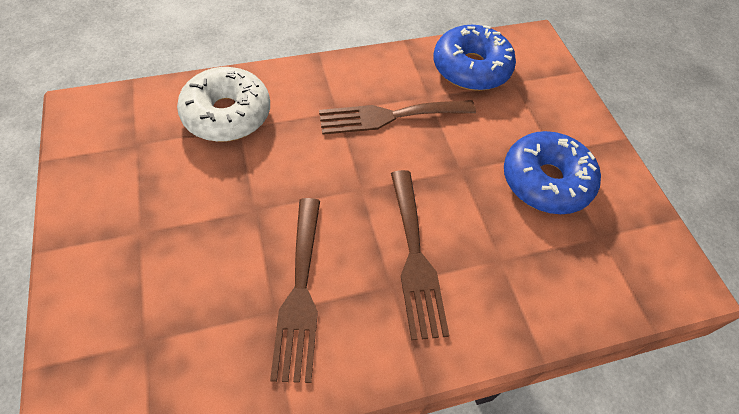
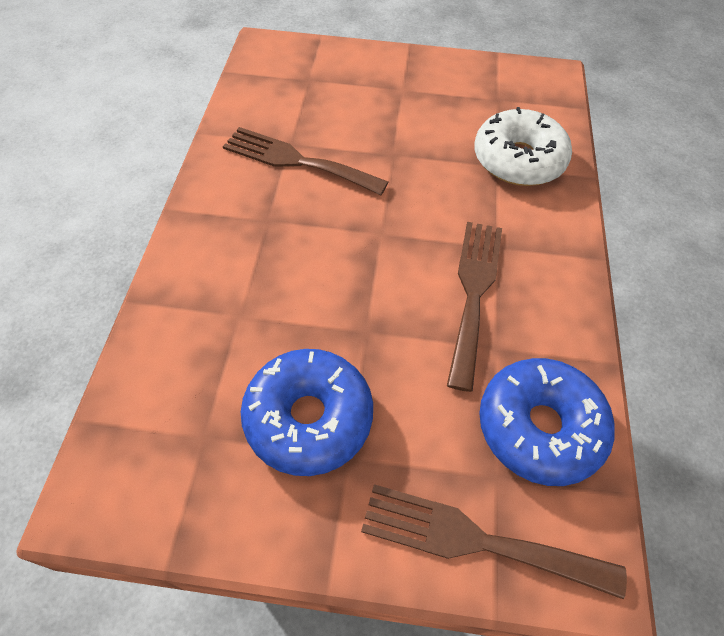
camera: 115 degrees right, 0 degrees up
brown fork [391,170,449,341] -> brown fork moved to [361,484,627,599]

